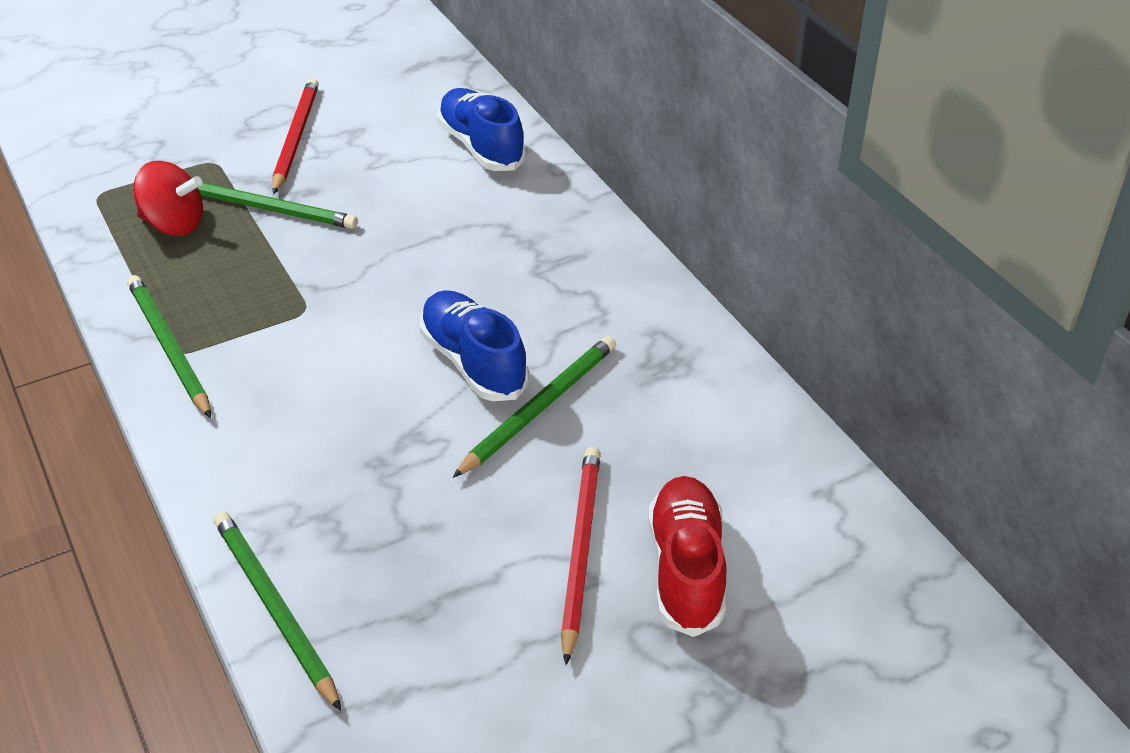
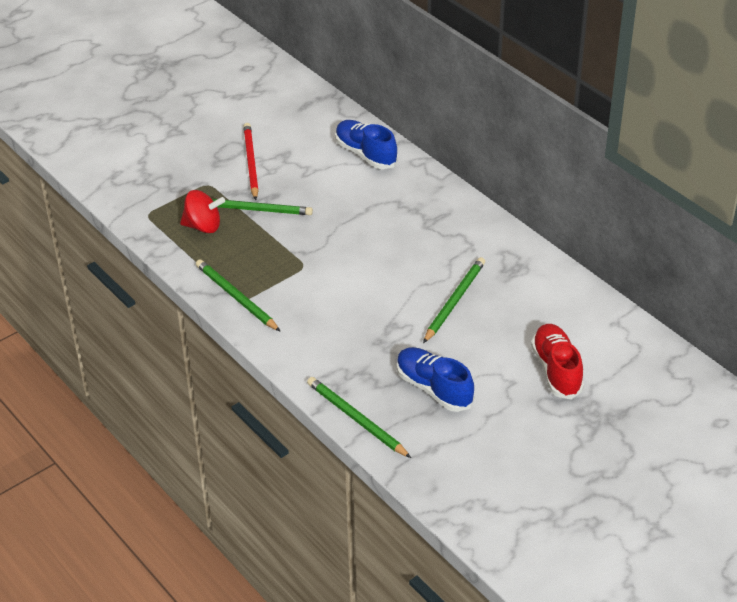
camera: 10 degrees left, 0 degrees up
blue shoe [420,290,529,401] -> blue shoe moved to [397,347,474,412]
red pencil [561,447,601,665] -> none

